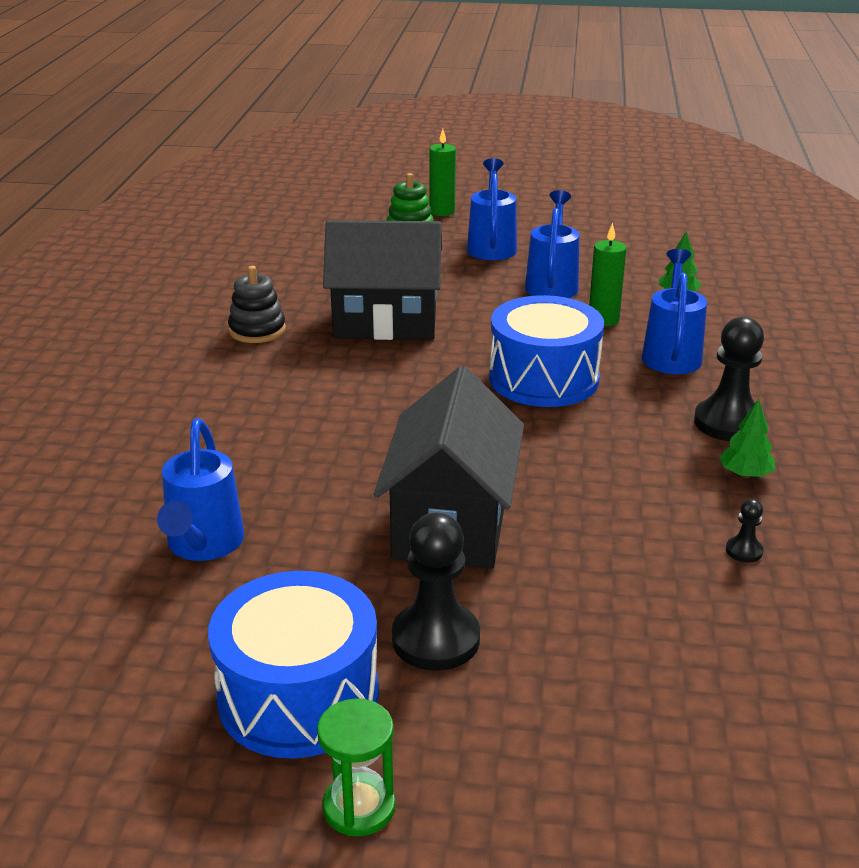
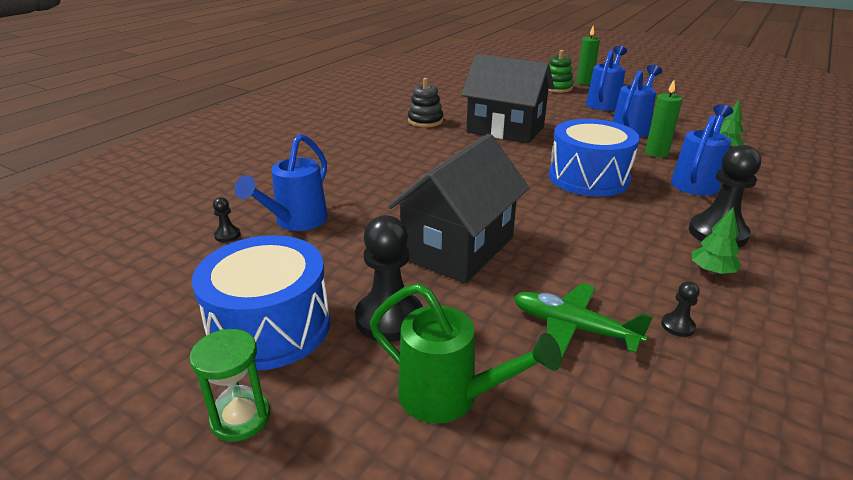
camera: 25 degrees right, 0 degrees up
none -> black pawn [213,197,241,242]
none -> green watering can [370,283,562,424]
none -> green plane [514,283,653,357]

